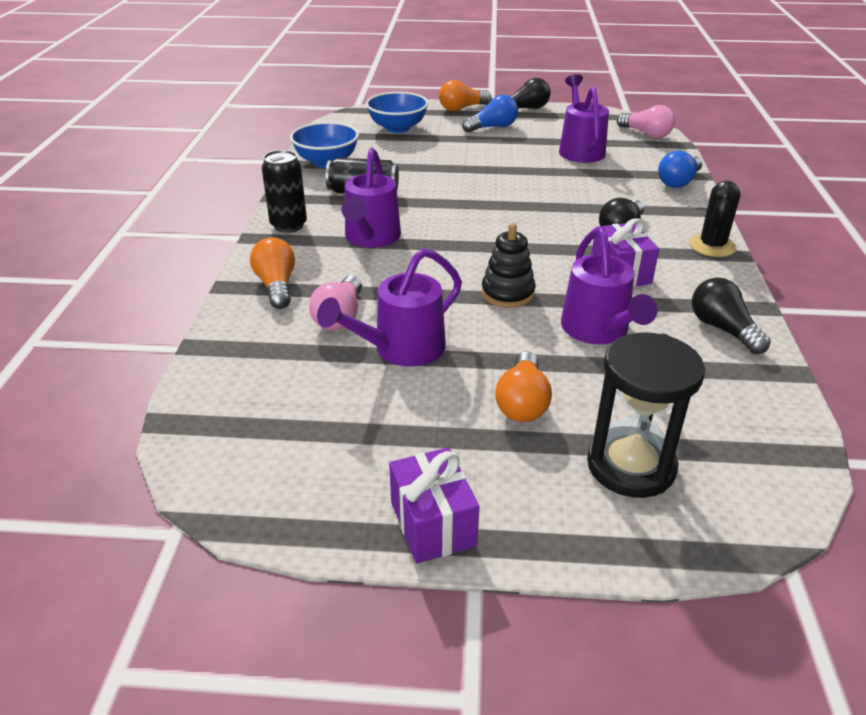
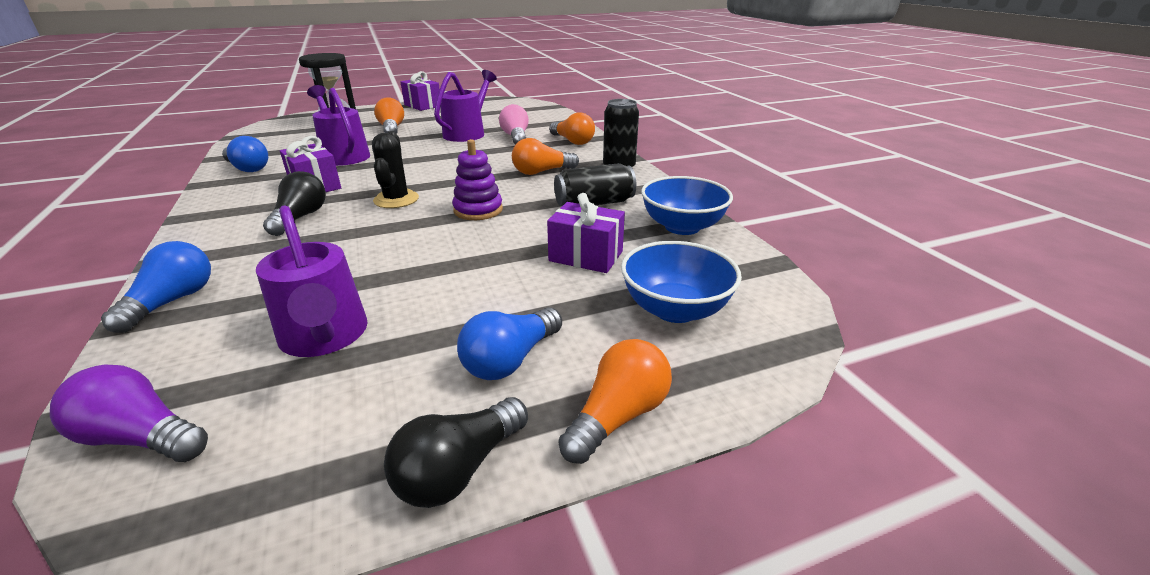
camera: 155 degrees right, 5 degrees down
purple watering can [341,148,401,247] -> orange light bulb [512,138,579,175]
black stacking toy [481,223,536,308] -> none
pink light bulb [617,105,675,138] -> purple light bulb [50,364,208,462]
black cactus [689,181,741,257] -> black cactus moved to [372,131,419,208]
black light bulb [692,278,771,354] -> blue light bulb [222,136,268,172]
none -> purple stacking toy [452,139,503,220]
none -> purple gift [547,193,625,273]

